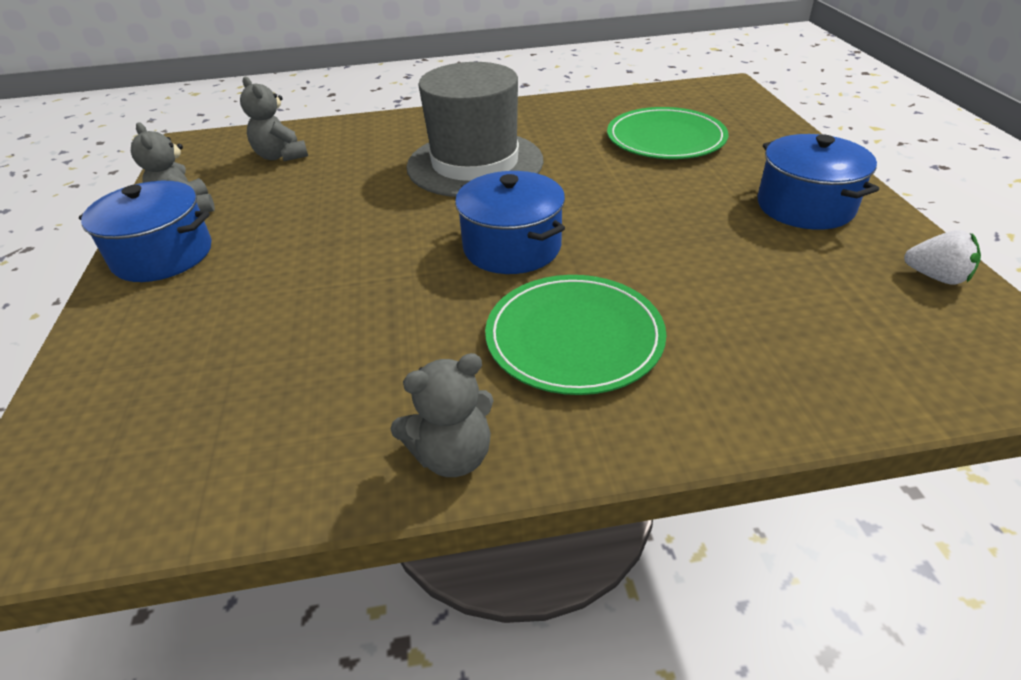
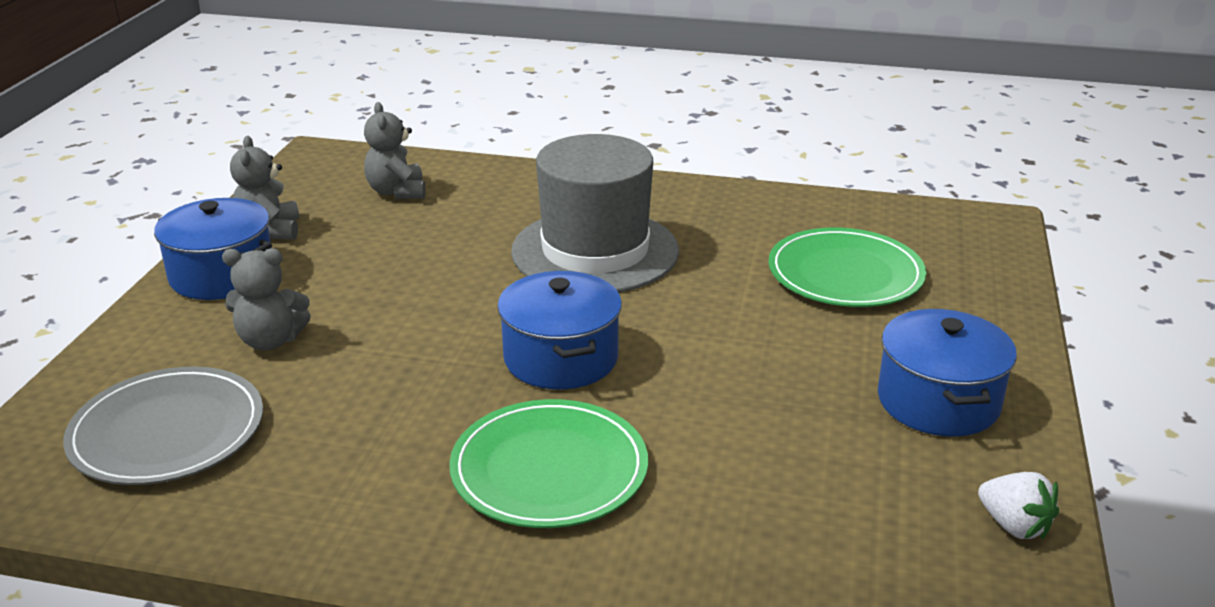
camera: 20 degrees right, 10 degrees down
grey teddy bear [390,353,494,477] -> grey teddy bear moved to [222,248,311,350]
none -> grey plate [63,367,263,485]

